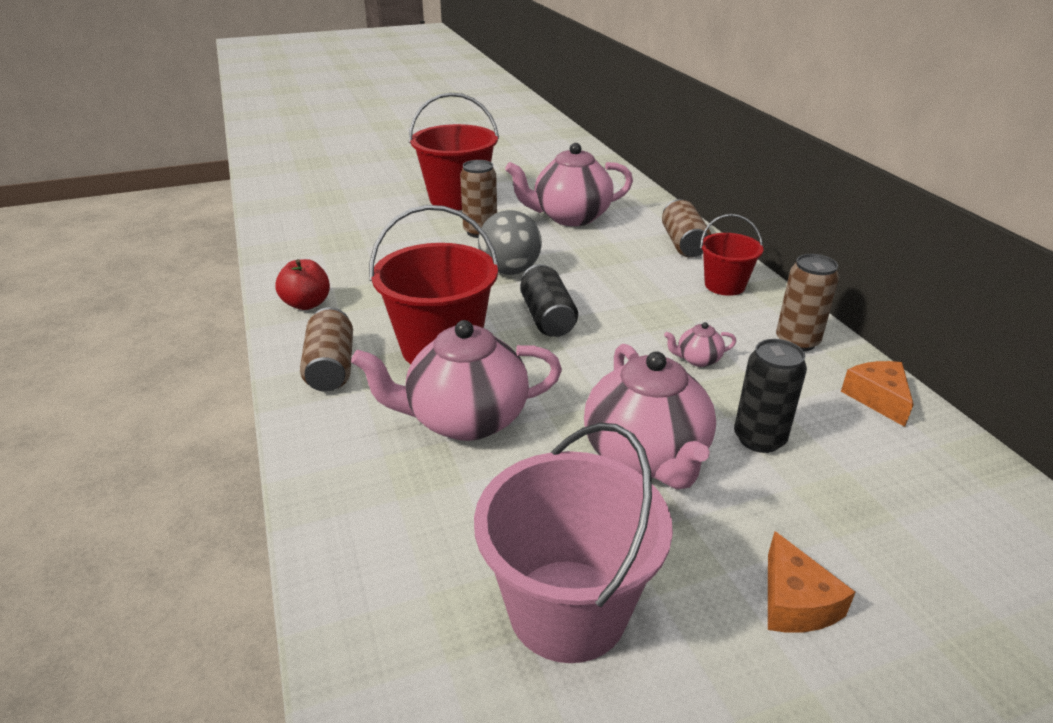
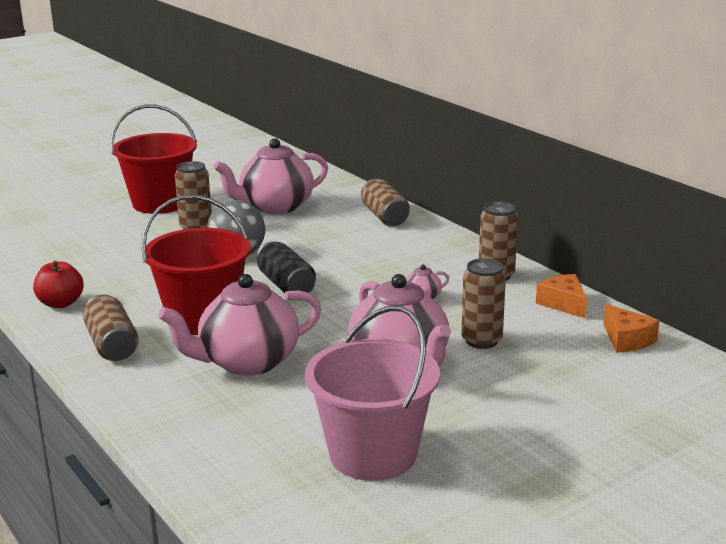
camera: 15 degrees left, 10 degrees down
red bucket [700,214,763,296] -> none
black can [734,339,807,453] -> brown can [461,258,506,349]
orange cheese [768,531,855,633] -> orange cheese moved to [604,304,660,352]

